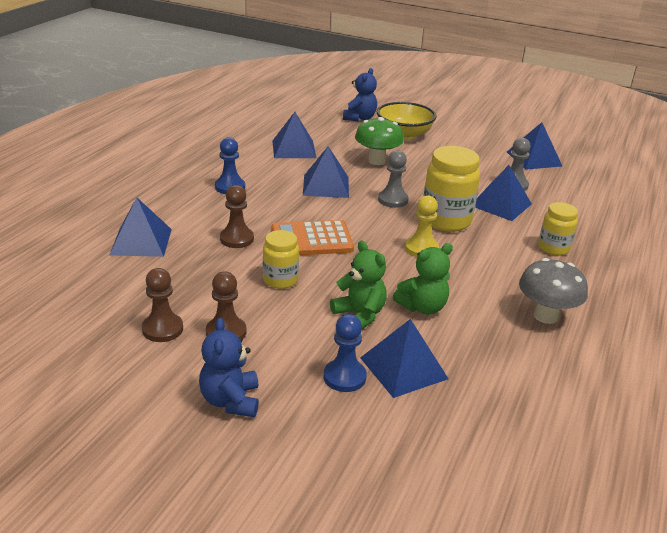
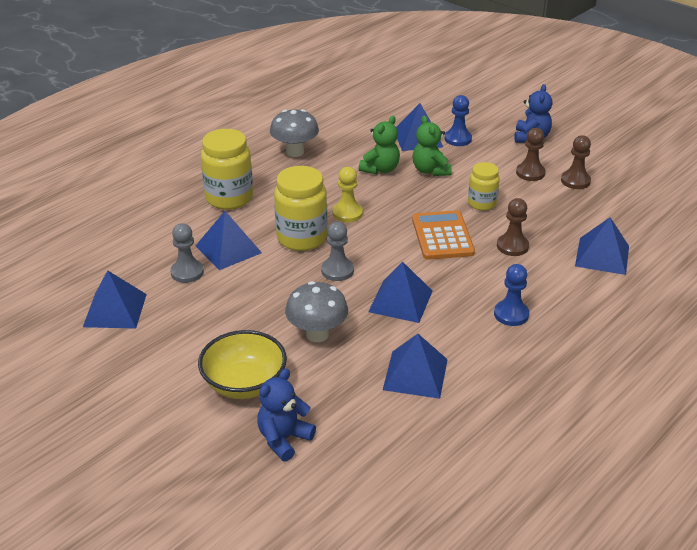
camera: 160 degrees left, 5 degrees up
orange calculator [272,220,354,255] -> orange calculator turned 105 degrees counterclockwise [412,210,475,260]
green mushroom [355,117,404,165] -> grey mushroom [285,281,348,342]
green teddy bear [393,243,453,315] -> green teddy bear turned 135 degrees clockwise [359,116,400,174]
yellow jar [538,202,578,256] -> yellow jar [201,129,253,210], size x1.67

